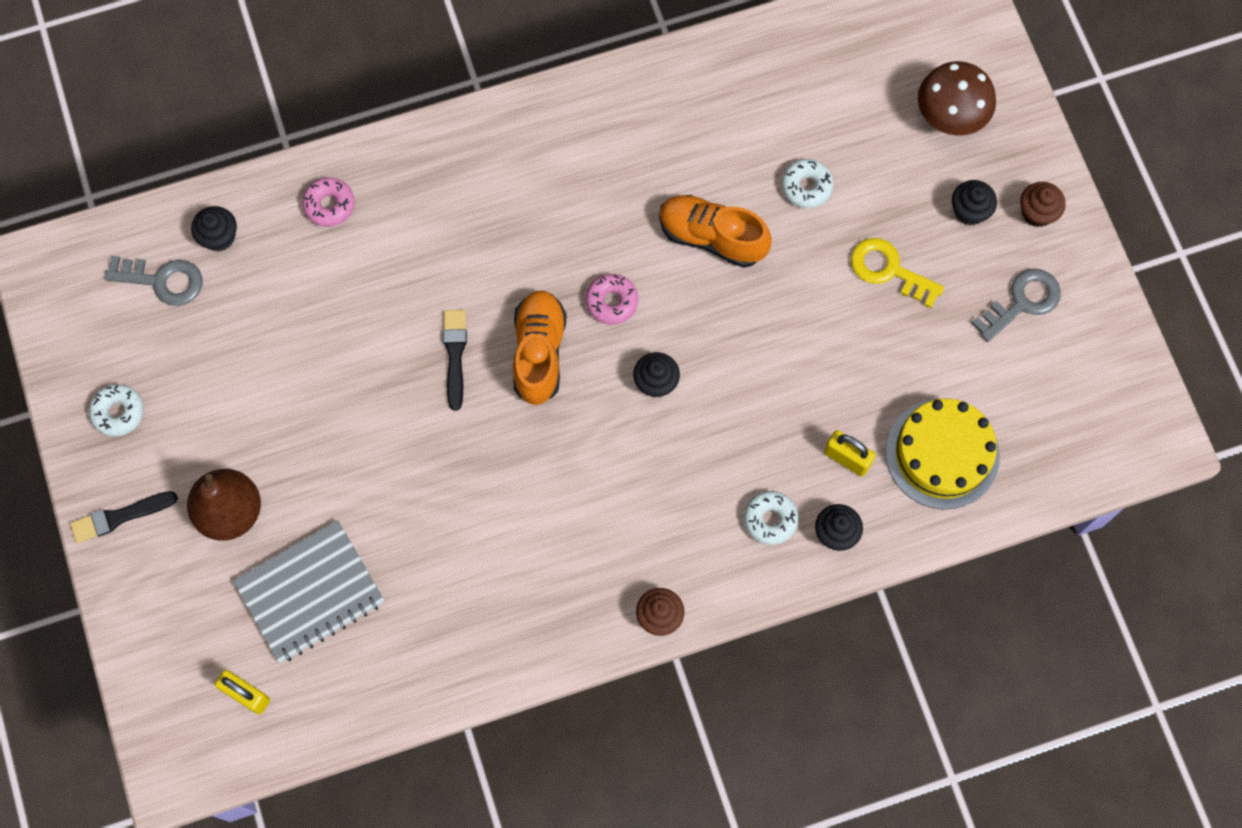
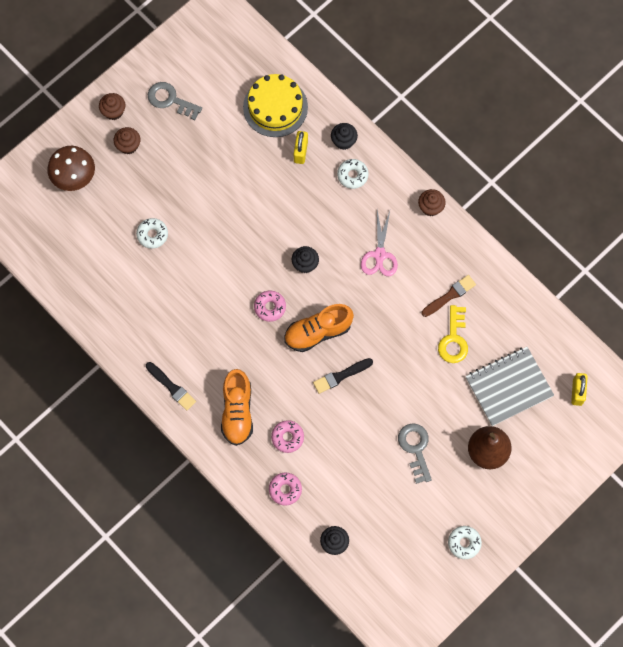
camera: 115 degrees left, 0 degrees up
black brush [70,491,178,543] -> black brush moved to [146,362,196,410]
grey key [104,256,202,306] -> grey key moved to [398,423,432,484]
grey notebook [233,520,385,663] -> grey notebook turned 60 degrees counterclockwise [466,347,554,426]
orange shoe [659,195,772,268] -> orange shoe moved to [221,369,253,446]
yellow key [851,238,944,308] -> yellow key moved to [438,305,468,363]
black cupcake [952,180,997,225] -> brown cupcake [114,127,140,154]
none -> pink donut [271,420,304,453]
none -> pink scissors [361,210,398,276]
none -> brown brush [422,275,476,317]

